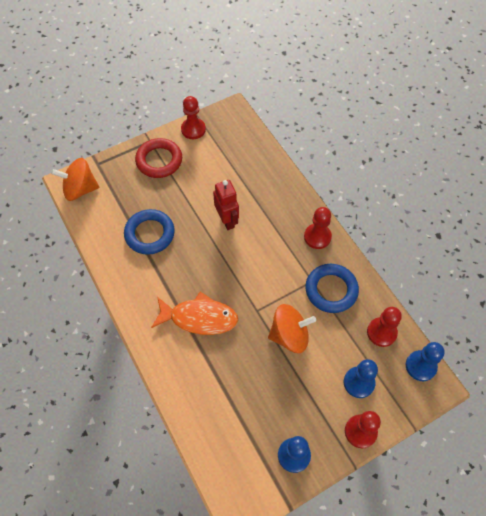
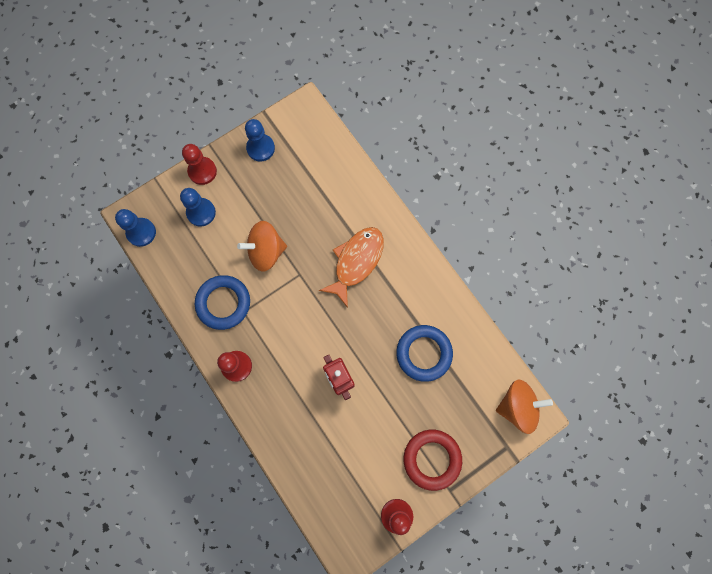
camera: 175 degrees right, 15 degrees up
orange fish [151,292,238,335] -> orange fish turned 120 degrees clockwise [319,227,384,308]
red pawn [367,307,402,347] -> none

